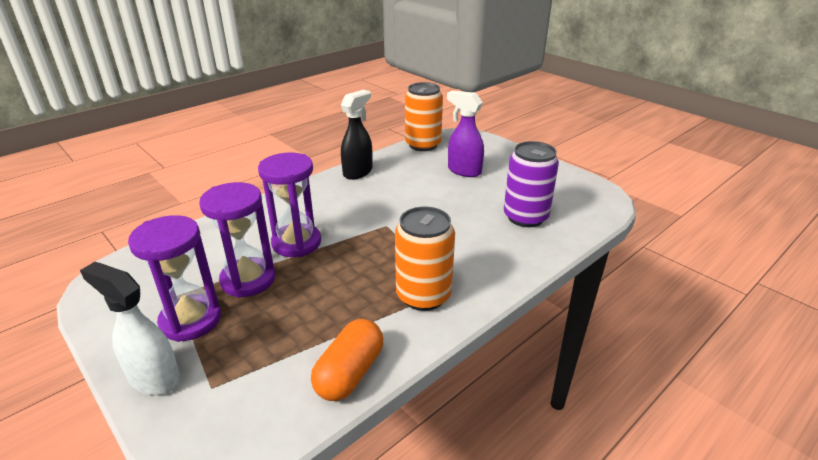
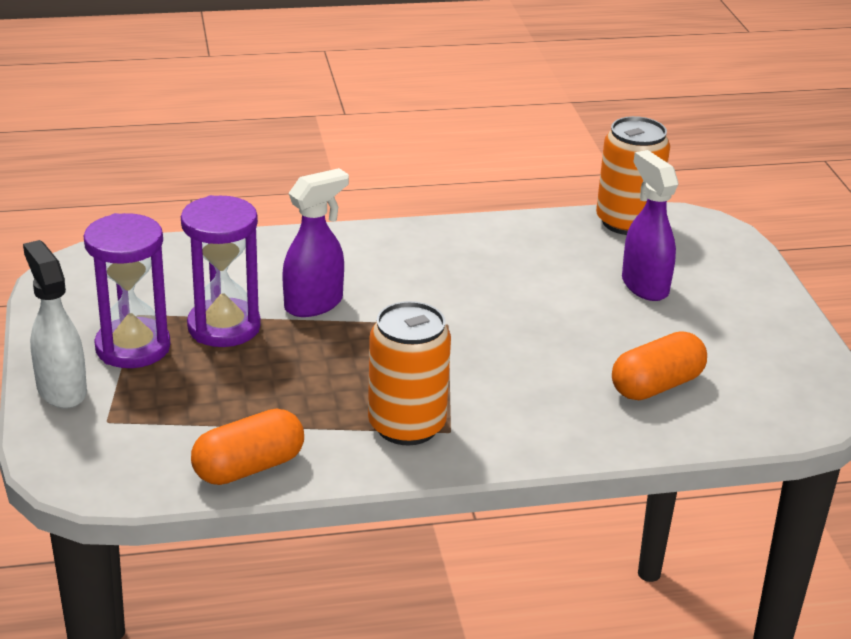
camera: 30 degrees right, 0 degrees up
purple hourglass [258,153,321,257] -> purple spray bottle [282,168,349,317]
black spray bottle [341,90,373,180] -> none
purple can [504,141,559,227] -> orange capsule [612,331,707,400]

